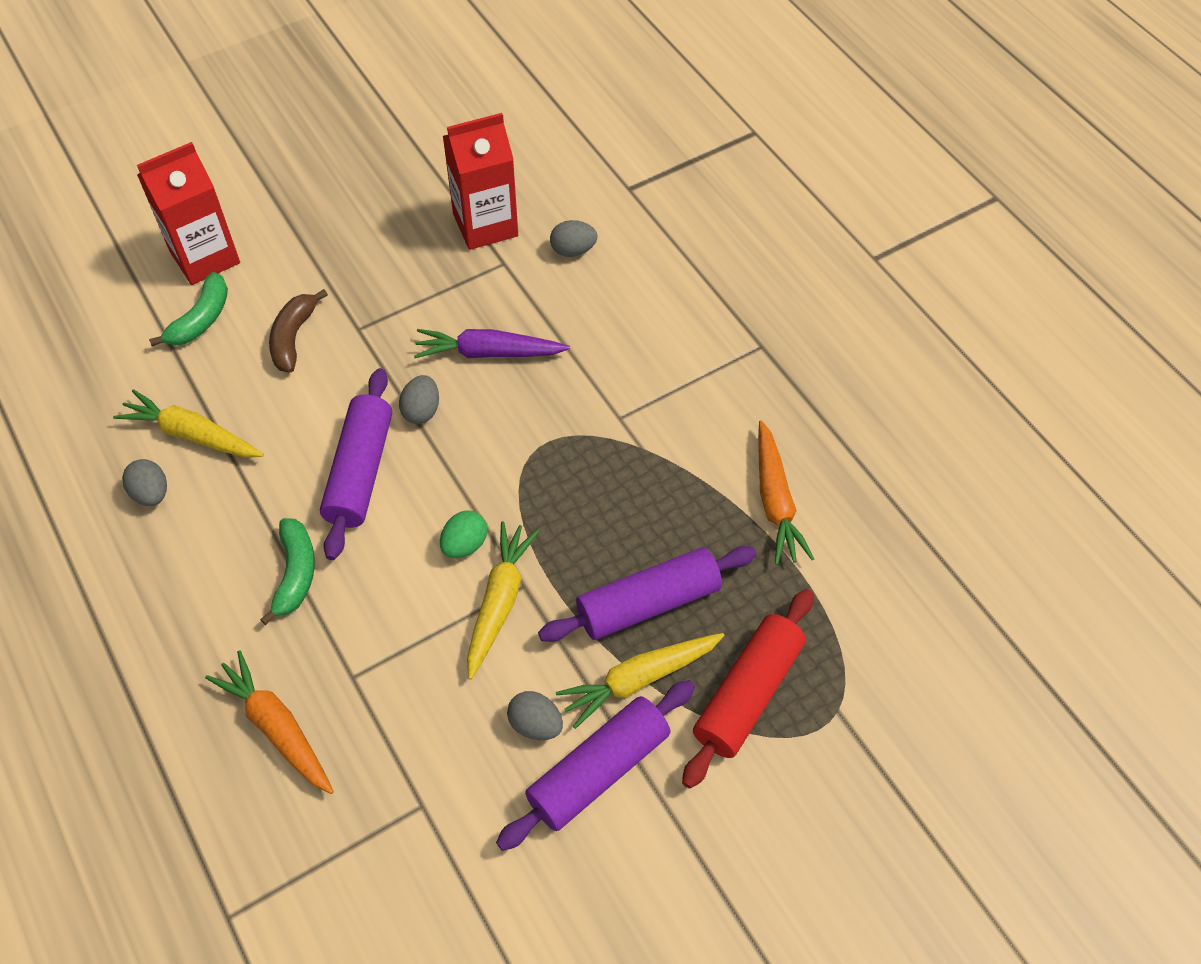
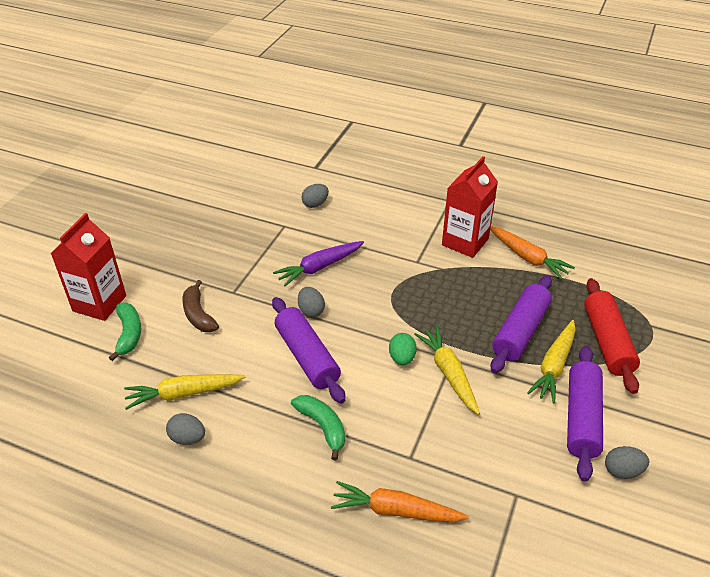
camera: 35 degrees left, 15 degrees down
red carton [443,113,518,250] -> red carton moved to [442,156,498,258]
grey egg [507,691,563,740] -> grey egg moved to [605,446,649,479]

